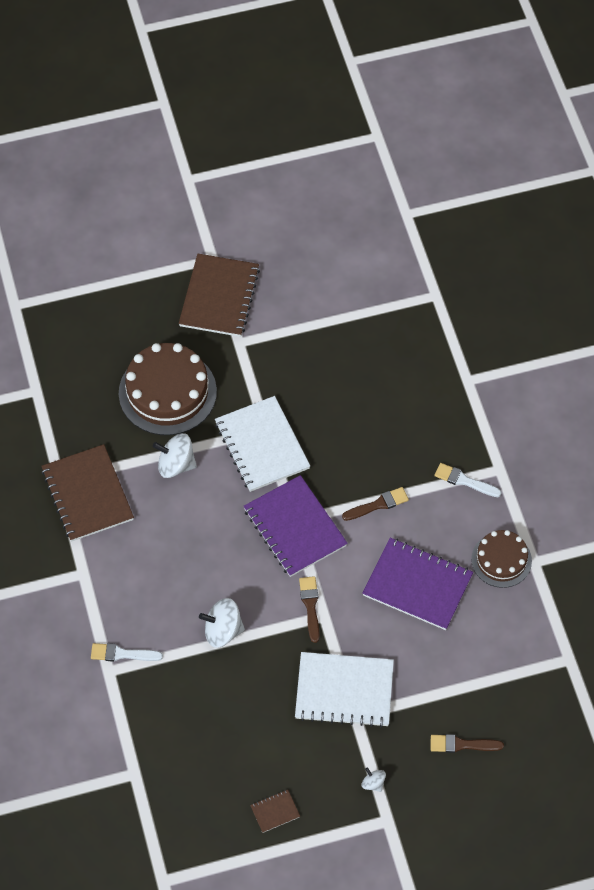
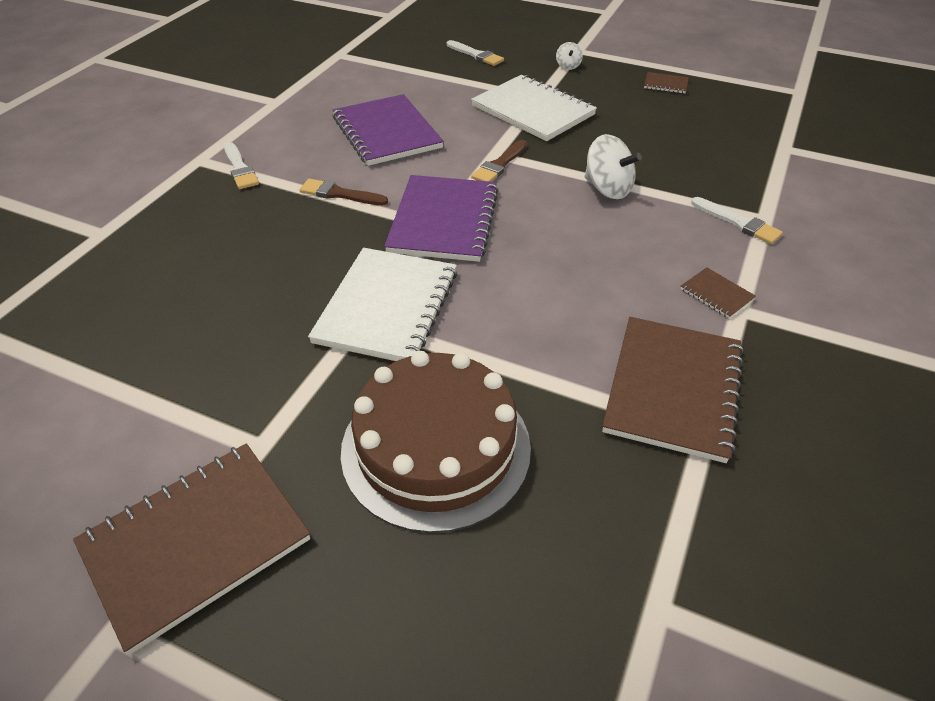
camera: 140 degrees left, 15 degrees down
white spinning top [153,433,197,478] -> none
brown brush [431,734,504,753] -> white brush [447,40,504,66]
brown cake [471,530,532,588] -> none
none -> brown notebook [680,267,756,318]

